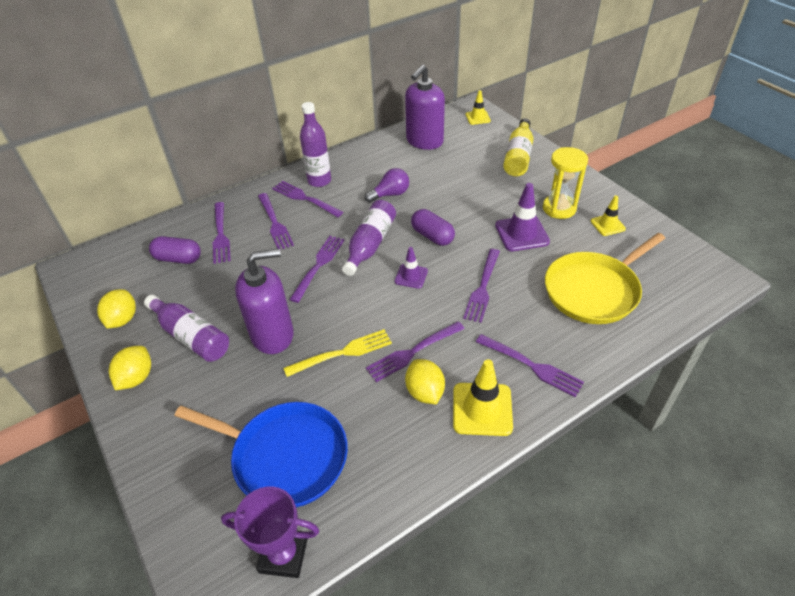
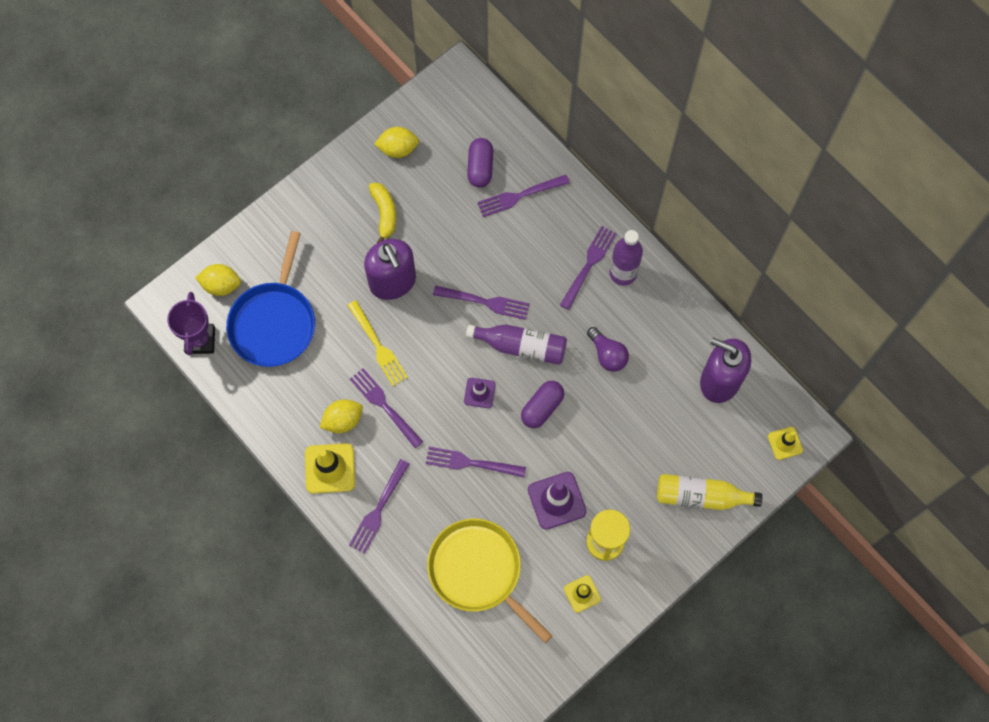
camera: 80 degrees right, 25 degrees up
yellow lemon [109,346,151,390] -> yellow lemon moved to [195,264,241,296]
purple bottle [144,295,229,362] -> yellow banana [369,183,396,243]
purple fork [258,193,294,250] -> none

